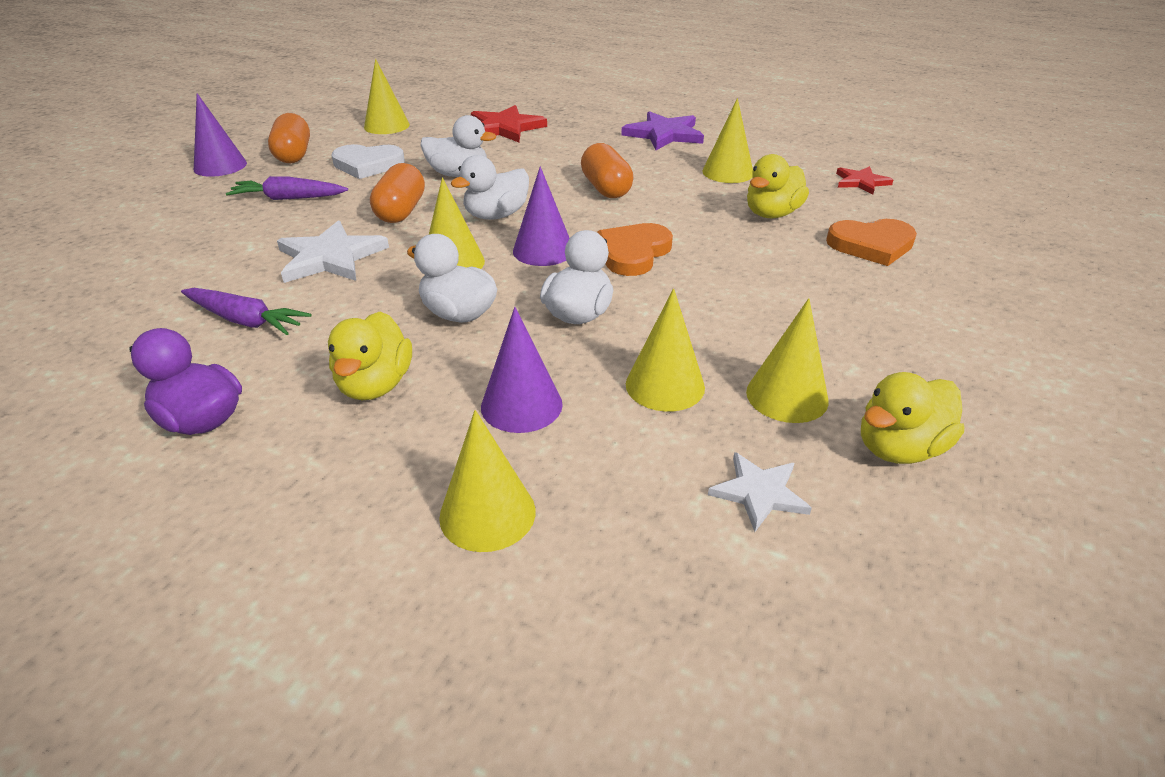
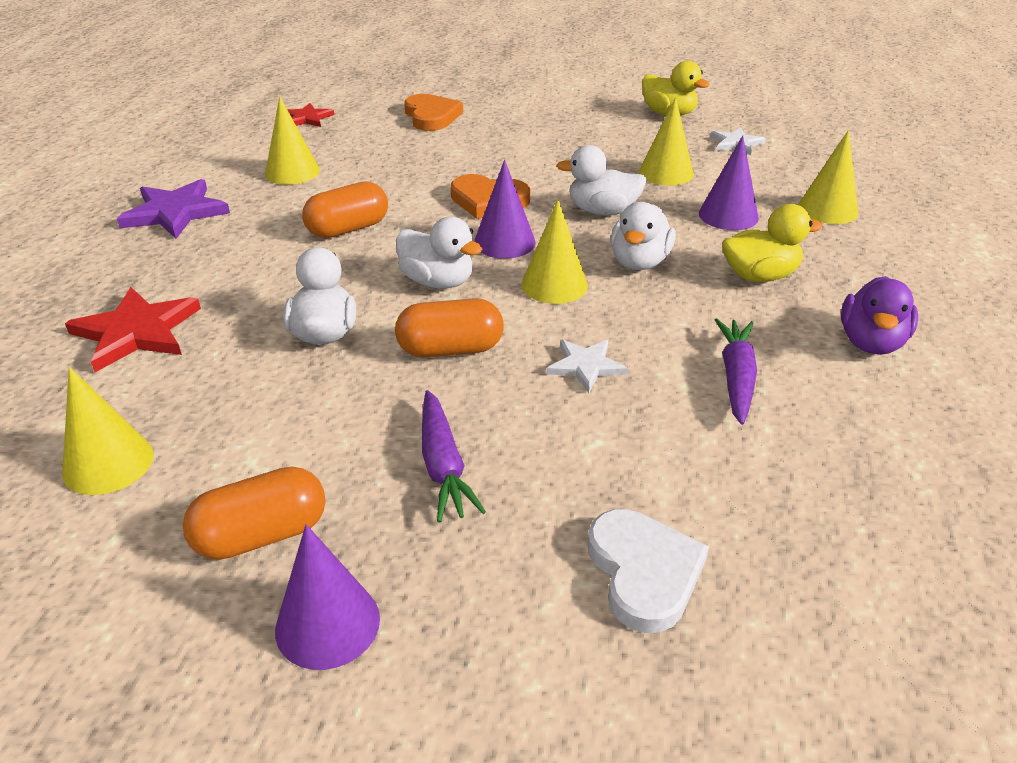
camera: 105 degrees left, 0 degrees up
white star [277,220,389,283] -> white star [546,340,628,393], size x0.60
white heart [332,144,405,179] -> white heart moved to [588,509,709,633]
yellow cone [746,298,829,423] -> none
yellow duck [747,154,809,218] -> none

